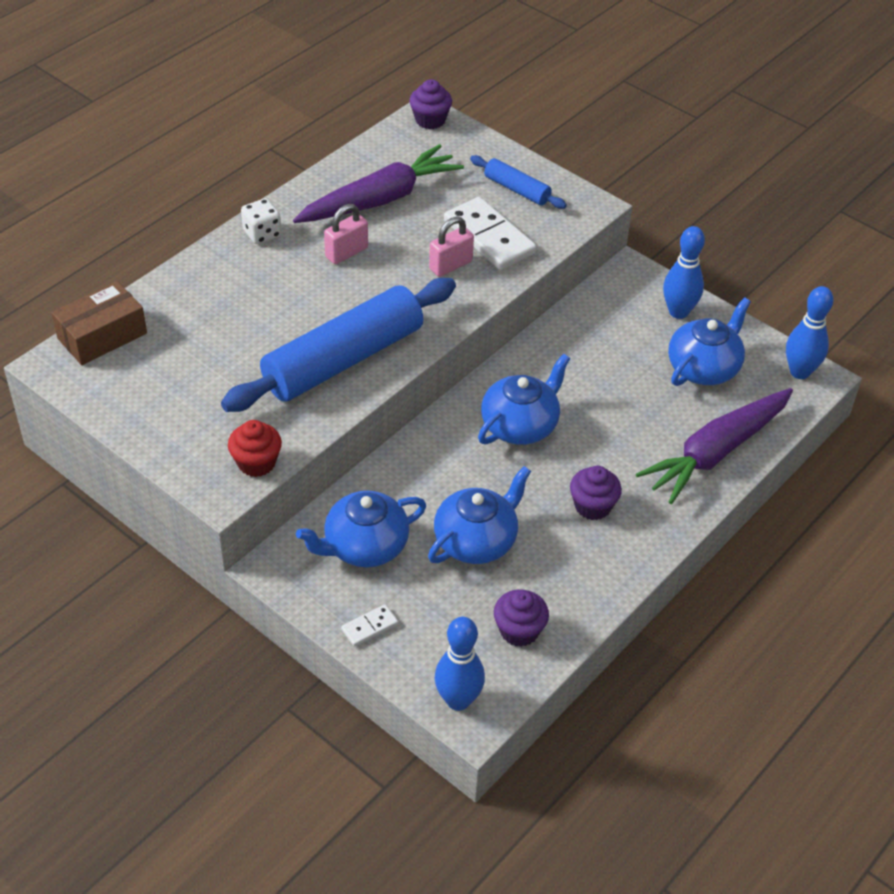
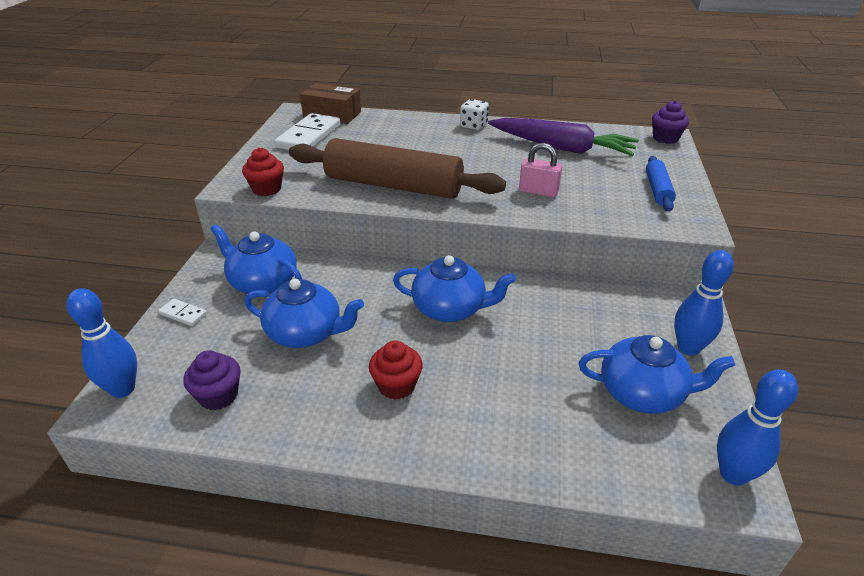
camera: 60 degrees right, 10 degrees down
blue rolling pin [221,278,456,412] -> brown rolling pin [289,138,506,199]
pink padlock [324,204,368,264] -> none
white domino [444,197,537,270] -> white domino moved to [275,113,341,150]
purple cupcake [570,466,622,520] -> red cupcake [369,341,423,400]
purple carrot [636,388,793,504] -> none

